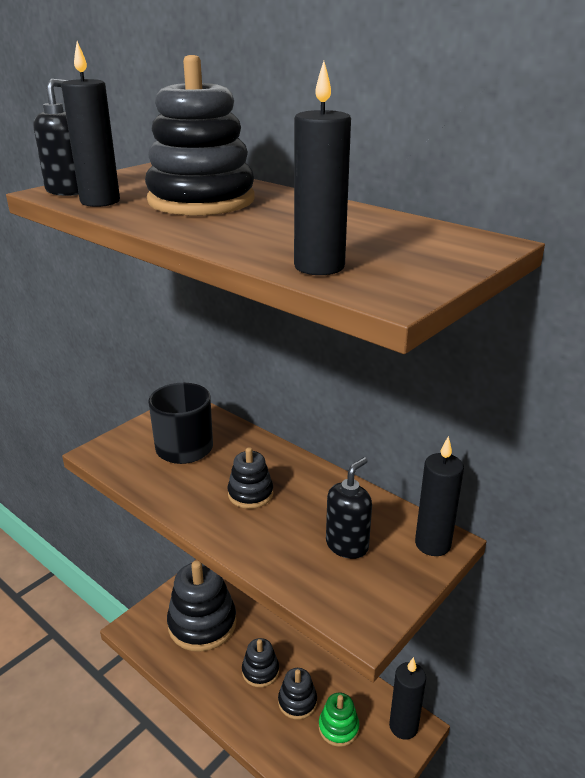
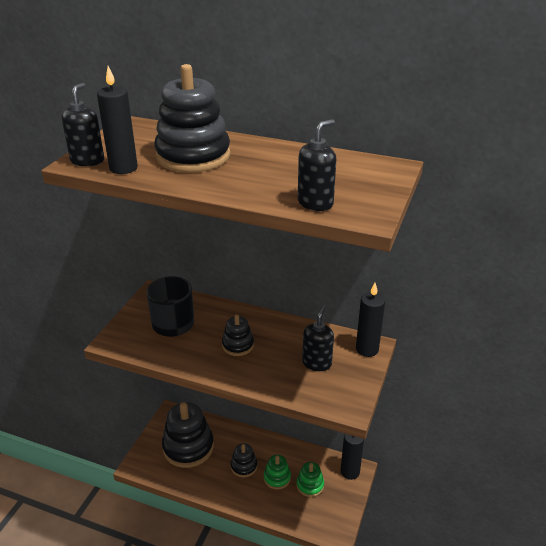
camera: 20 degrees left, 5 degrees up
black stacking toy [278,668,317,720] -> green stacking toy [264,455,291,490]
black candle [294,61,351,275] -> black soap dispenser [298,119,336,211]

